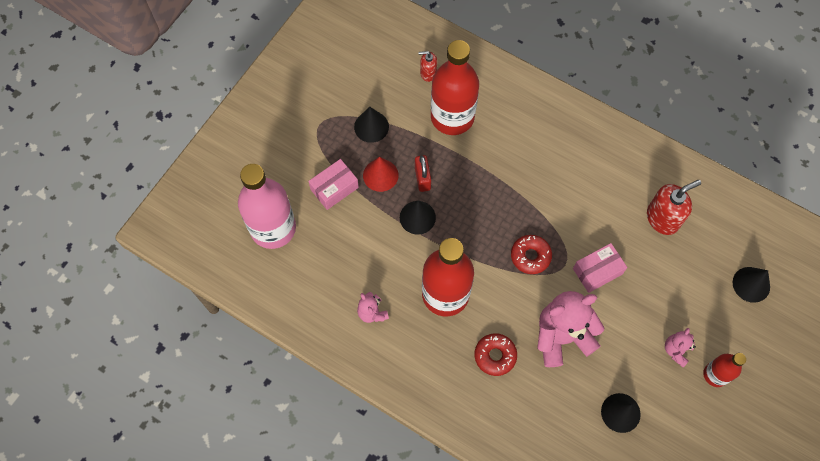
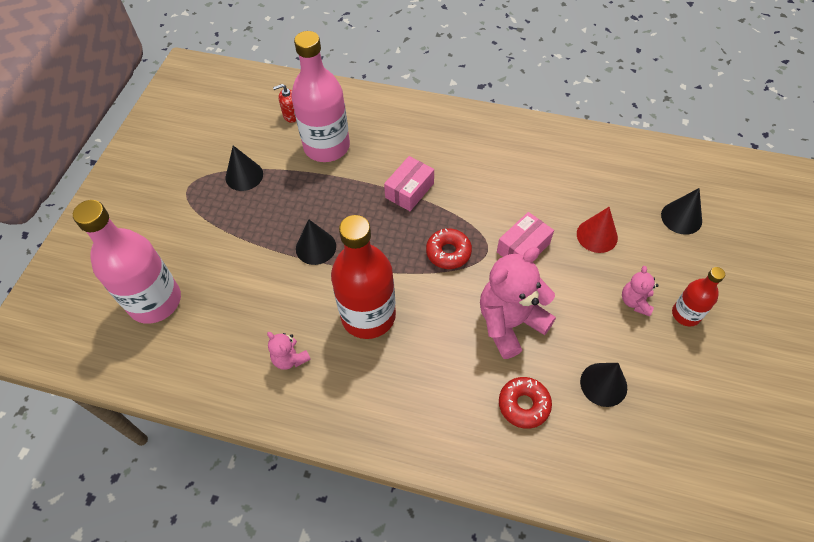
camera: 15 degrees left, 10 degrees down
pink box [308,159,359,210] -> pink box moved to [384,156,434,211]
red cone [363,157,399,192] -> red cone moved to [577,207,618,253]
red padlock [415,155,431,192] -> none
red bottle [431,40,479,135] -> pink bottle [291,31,350,162]
red donut [474,333,517,376] -> red donut moved to [499,377,552,429]
red soap dispenser [647,180,701,235] -> none

